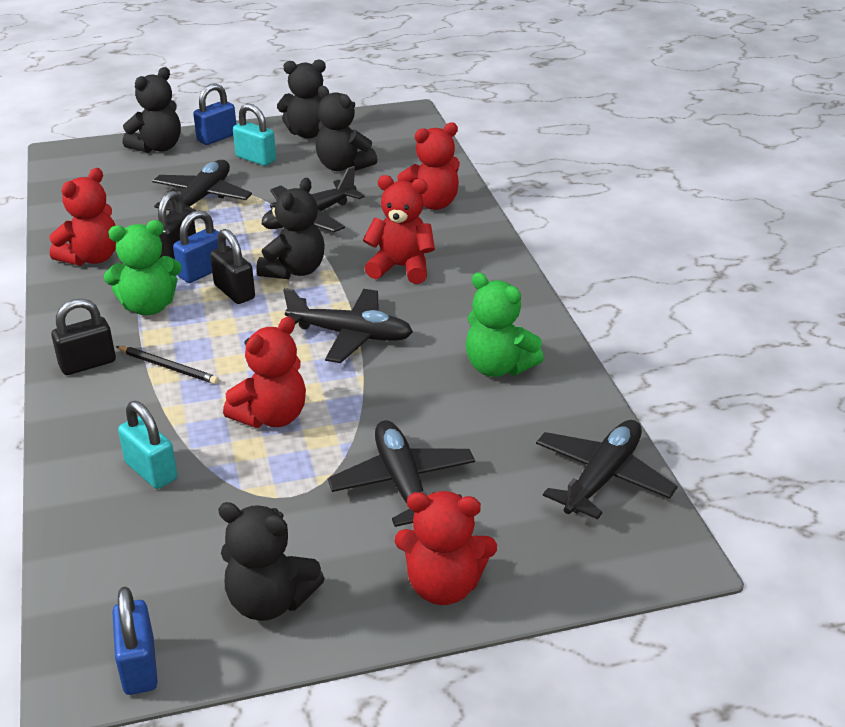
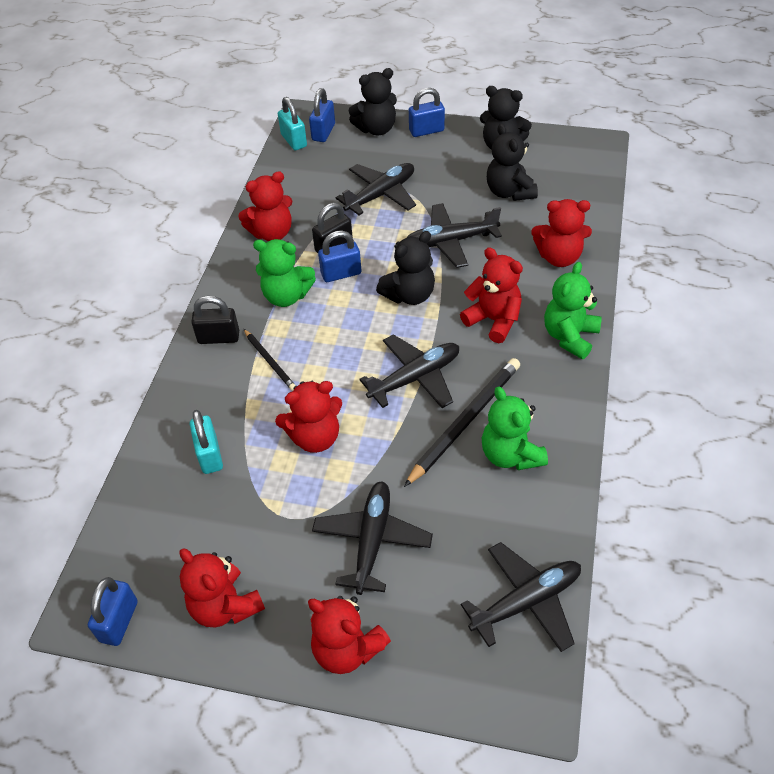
camera: 30 degrees right, 15 degrees up
black padlock [210,229,255,304] -> none
black teddy bear [218,502,325,621] -> red teddy bear [179,548,265,627]
turquoise padlock [233,104,276,166] -> turquoise padlock moved to [278,97,307,150]
black plane [283,288,413,363] -> black plane turned 75 degrees counterclockwise [359,334,459,408]
none -> blue padlock [309,88,335,142]
none -> black pencil [404,358,520,487]
none -> green teddy bear [544,262,602,359]

